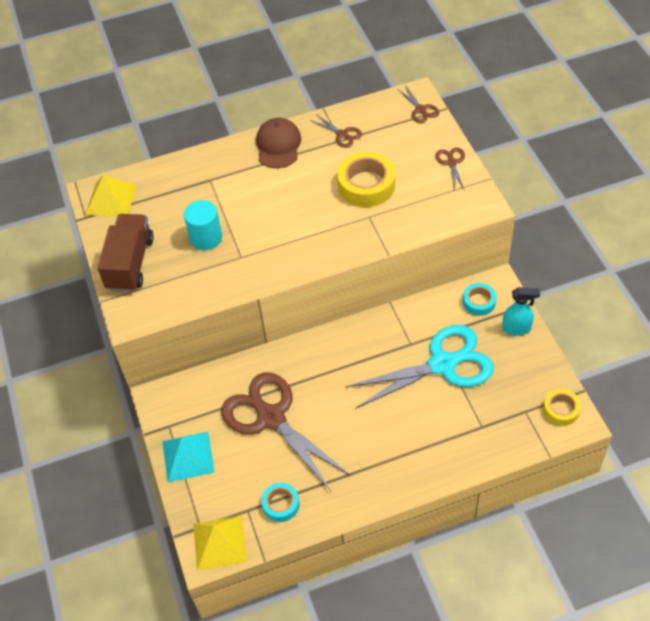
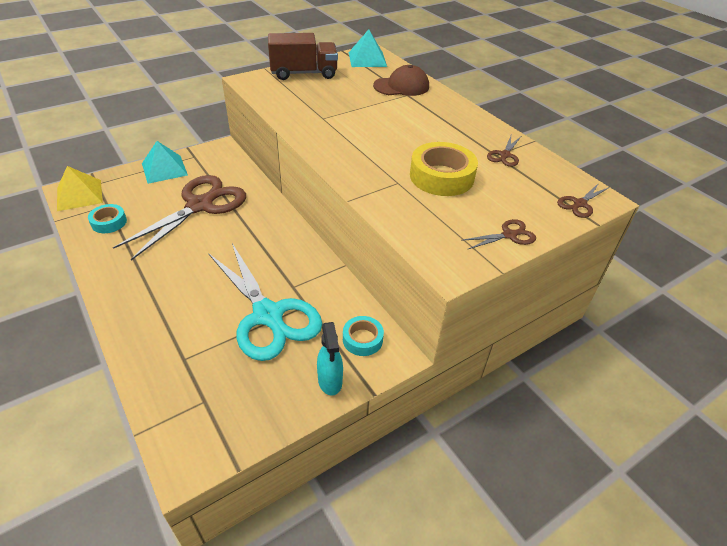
camera: 70 degrees right, 10 degrees down
yellow pyramid [85,175,137,217] -> turquoise pyramid [349,29,387,67]
turquoise cylinder [184,200,222,250] -> none
brown cap [256,118,301,168] -> brown cap moved to [373,65,429,96]
yellow tape [543,389,581,426] -> none

